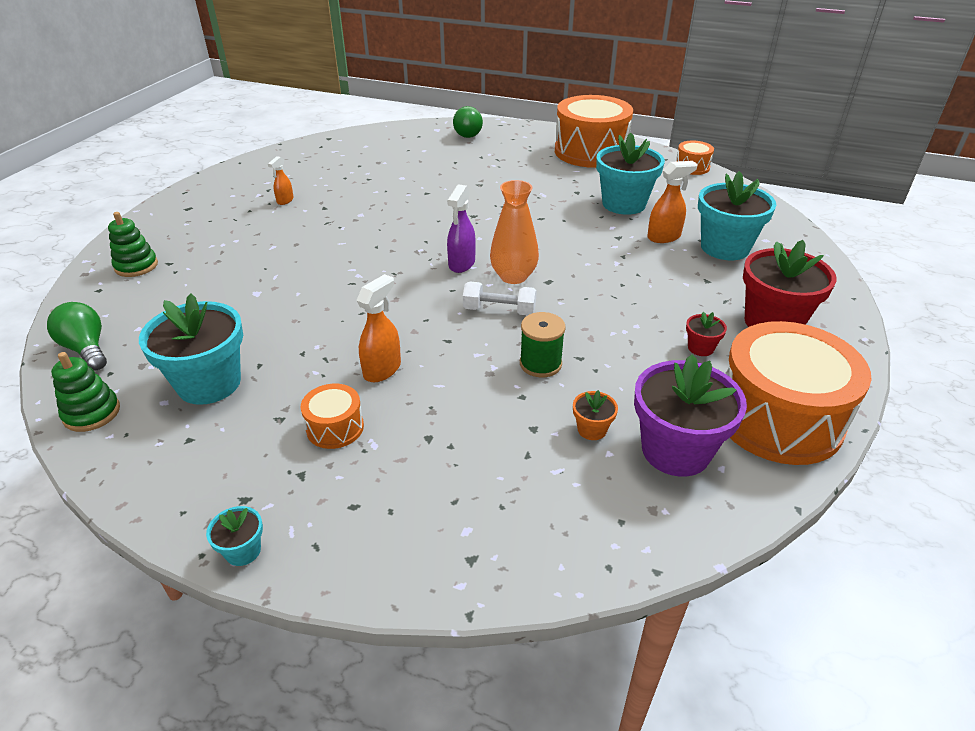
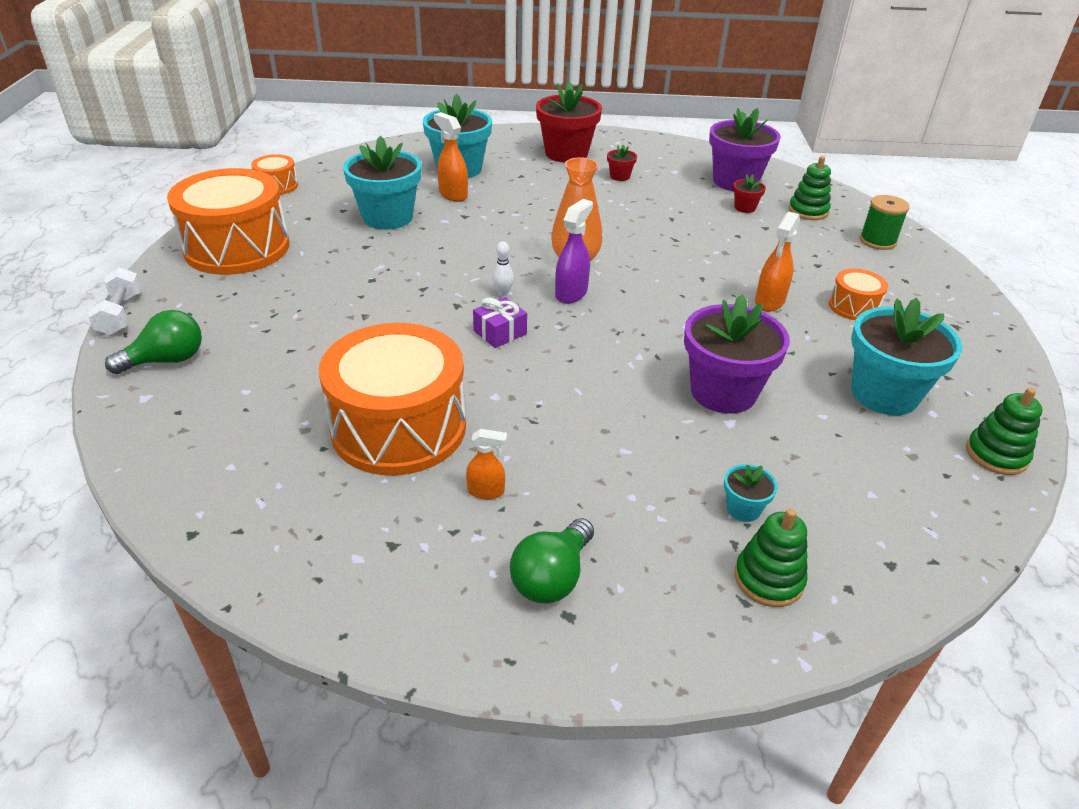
camera: 110 degrees left, 0 degrees up
green light bulb [47,302,107,371] -> green light bulb moved to [510,518,594,604]
turquoise flower pot [206,506,263,566] -> turquoise flower pot moved to [724,464,778,522]
orange spray bottle [356,274,401,382] -> orange spray bottle turned 75 degrees counterclockwise [755,212,800,312]
purple spray bottle [447,184,476,273] -> purple spray bottle turned 60 degrees counterclockwise [555,199,593,304]
white dumbbell [463,281,537,315] -> white dumbbell moved to [88,267,142,335]
green spool [520,312,566,377] -> green spool moved to [860,195,910,250]
orange flower pot [573,390,618,440] -> red flower pot [733,174,766,213]
orange drum [725,321,871,465] -> orange drum moved to [319,323,466,475]
none -> purple gift [473,297,527,348]
none -> white bowling pin [492,241,514,296]
none -> purple flower pot [684,294,790,414]
none -> green stacking toy [789,156,831,220]

